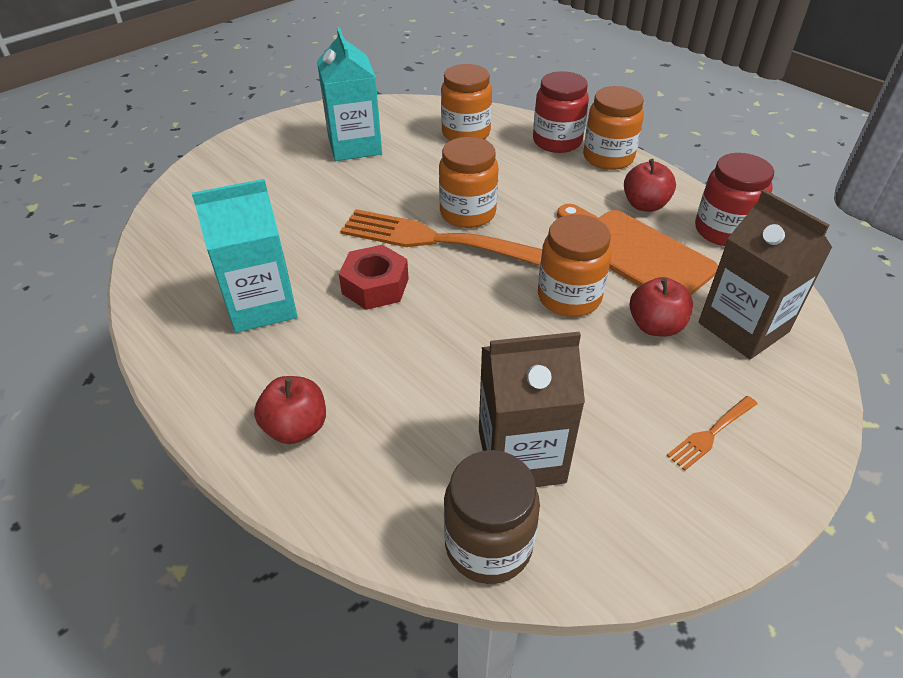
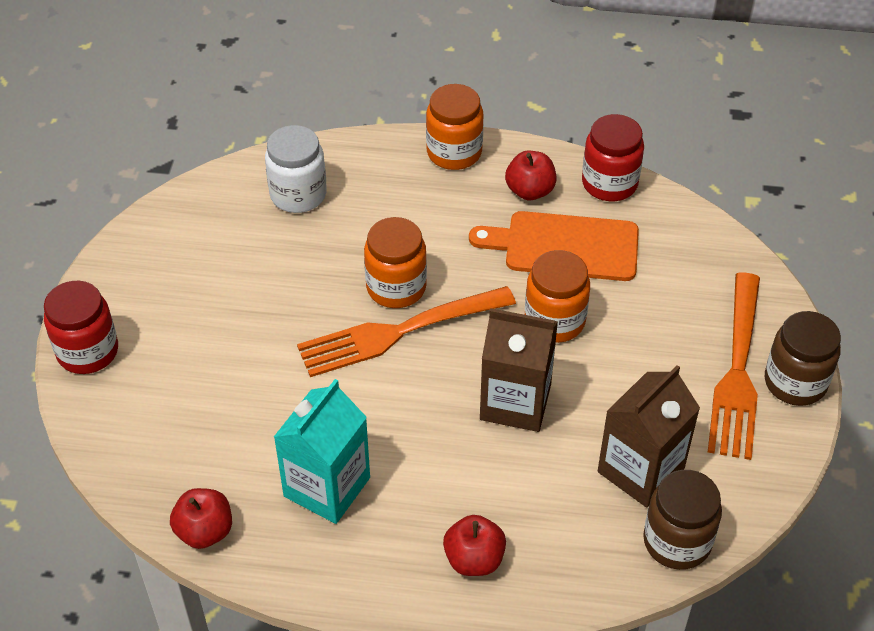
camera: 40 degrees left, 5 degrees up
turquoise carton [317,27,382,161] -> none
red nut [339,245,409,310] -> none
orange jar [441,64,492,141] -> white jar [265,125,327,213]
red jar [533,71,589,153] -> red jar moved to [44,281,118,374]
red apple [630,277,693,337] -> red apple moved to [170,488,232,549]
orange fork [667,396,757,471] -> orange fork [708,272,760,460], size x2.28
brown carton [698,189,833,359] -> brown carton moved to [480,308,558,432]
none -> brown jar [765,311,841,406]

